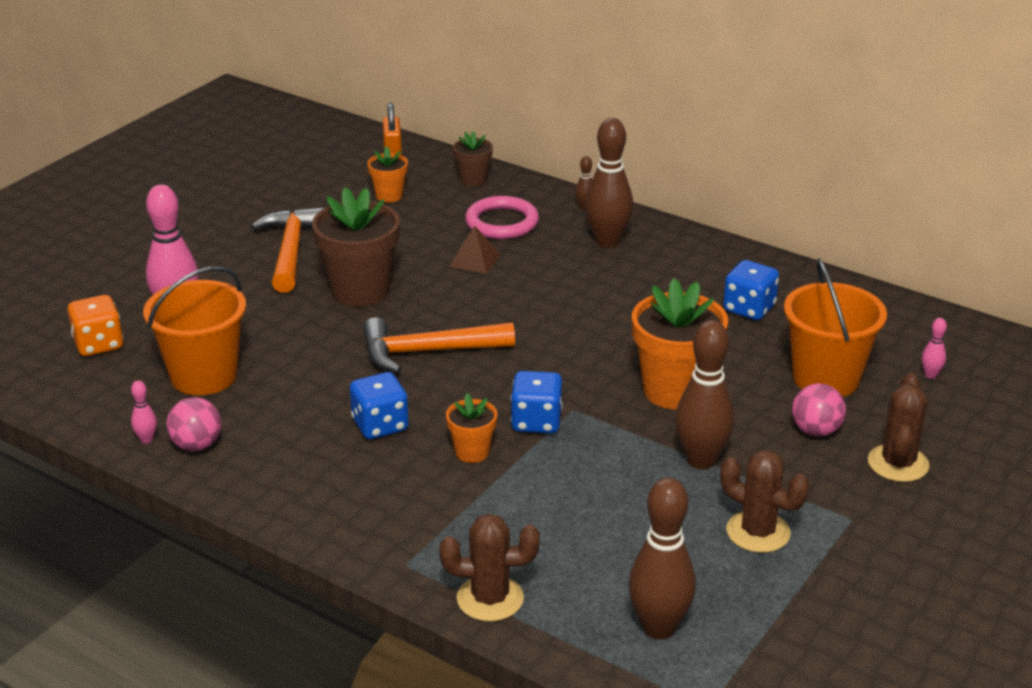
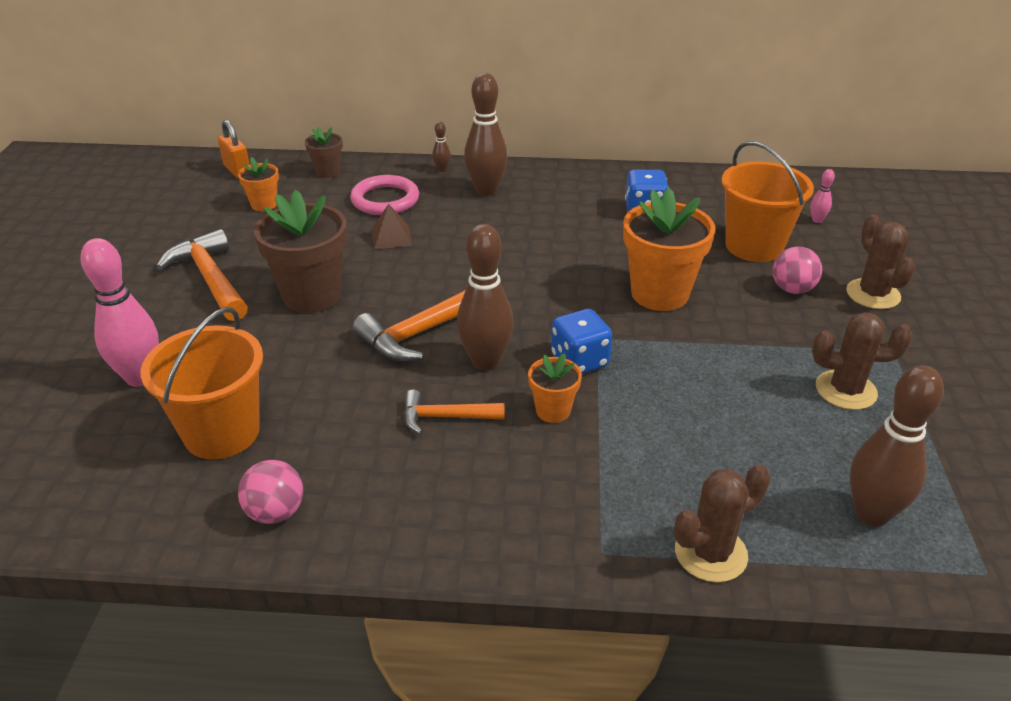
camera: 30 degrees left, 5 degrees up
orange dice [68,295,124,356] -> none
pink bowling pin [131,381,157,444] -> none
blue dice [350,372,409,439] -> orange hammer [403,390,505,434]
brown bowling pin [675,320,734,469] -> brown bowling pin moved to [457,224,514,370]

